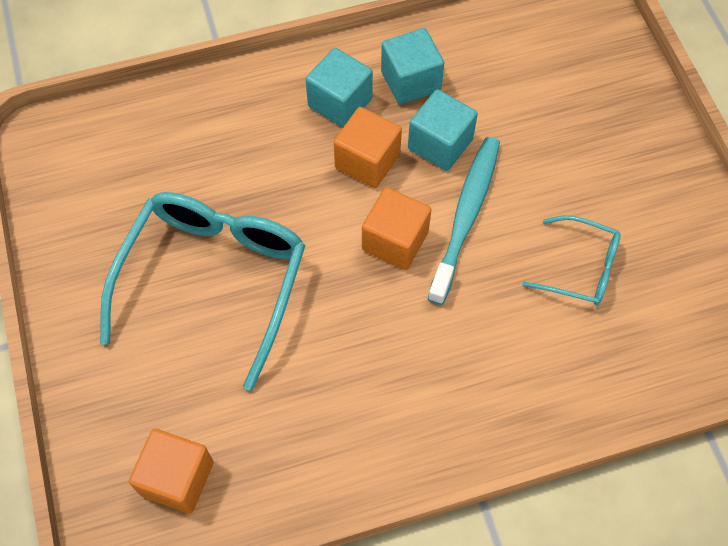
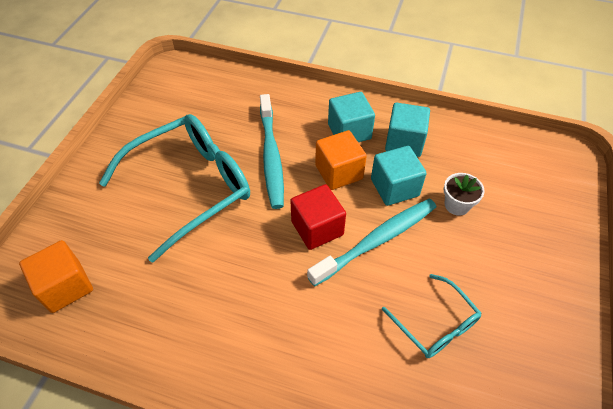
camera: 35 degrees right, 10 degrees down
orange cube [362,187,432,270] -> red cube [290,184,346,250]
none -> turquoise toothbrush [260,94,284,209]
none -> white flower pot [444,173,485,216]

